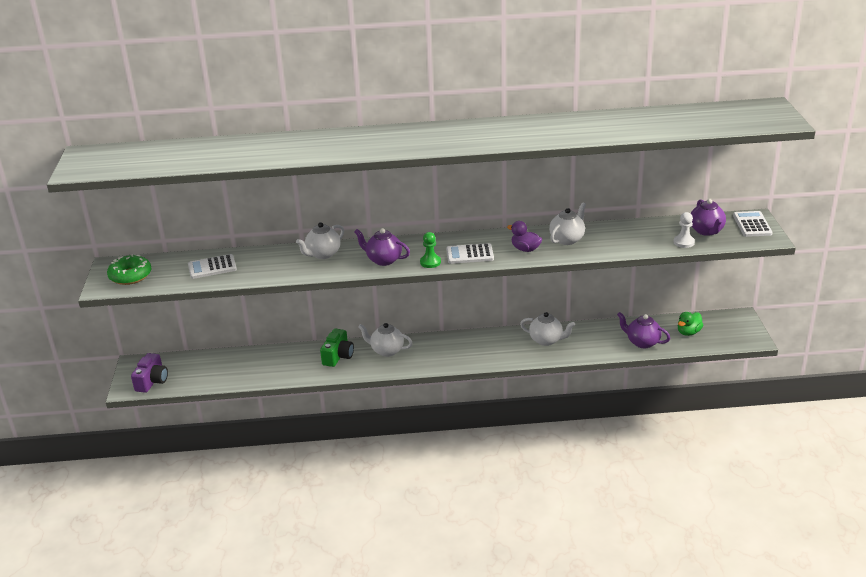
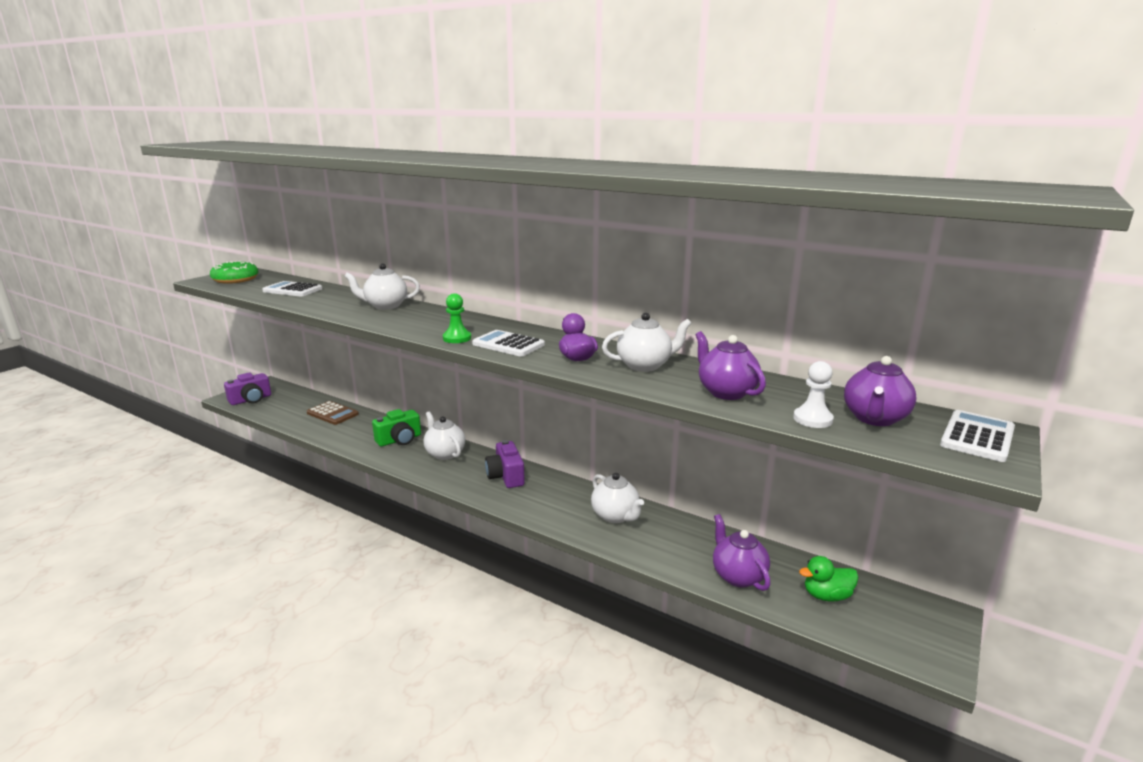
camera: 35 degrees right, 10 degrees down
purple teapot [354,228,410,266] -> purple teapot moved to [696,331,766,400]
none -> brown calculator [307,401,359,425]
none -> purple camera [485,440,525,488]

